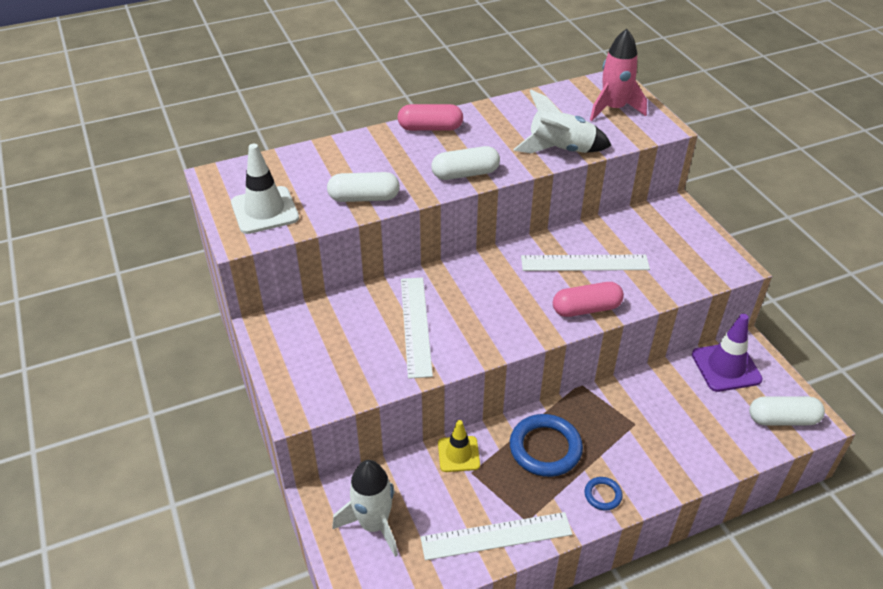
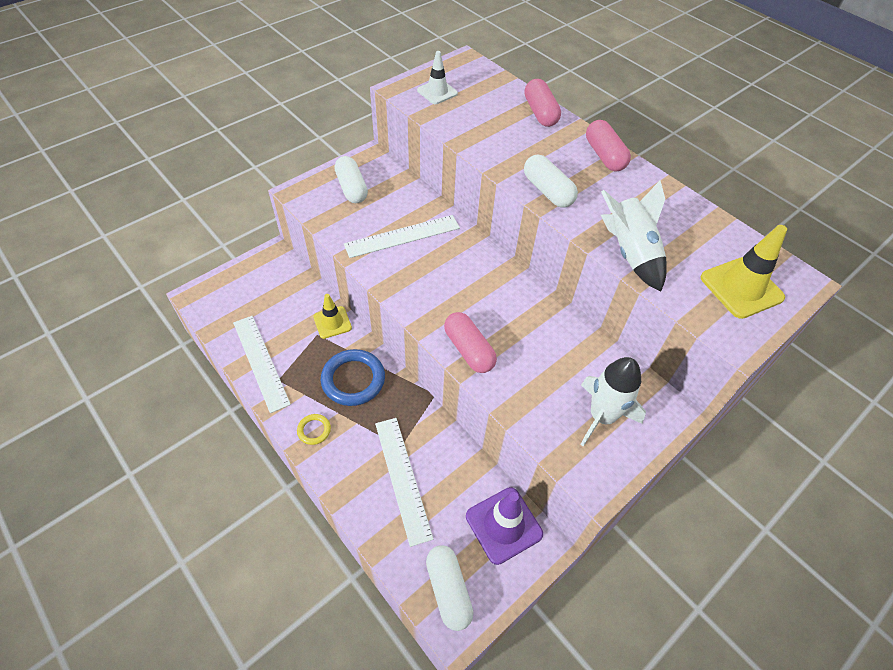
camera: 70 degrees right, 10 degrees up
white traffic cone [231,144,299,234] -> white traffic cone [417,51,458,104], size x0.66
white capsule [327,172,400,202] -> white capsule moved to [334,156,368,203]
white rocket [332,460,398,557] -> white rocket moved to [580,357,646,446]
white ruler [521,255,650,271] -> white ruler moved to [375,418,433,547]
blue ring [585,477,623,511] -> yellow ring [297,414,331,445]
pink rocket [590,29,647,121] -> yellow traffic cone [701,225,787,319]
none -> pink capsule [525,79,561,127]

